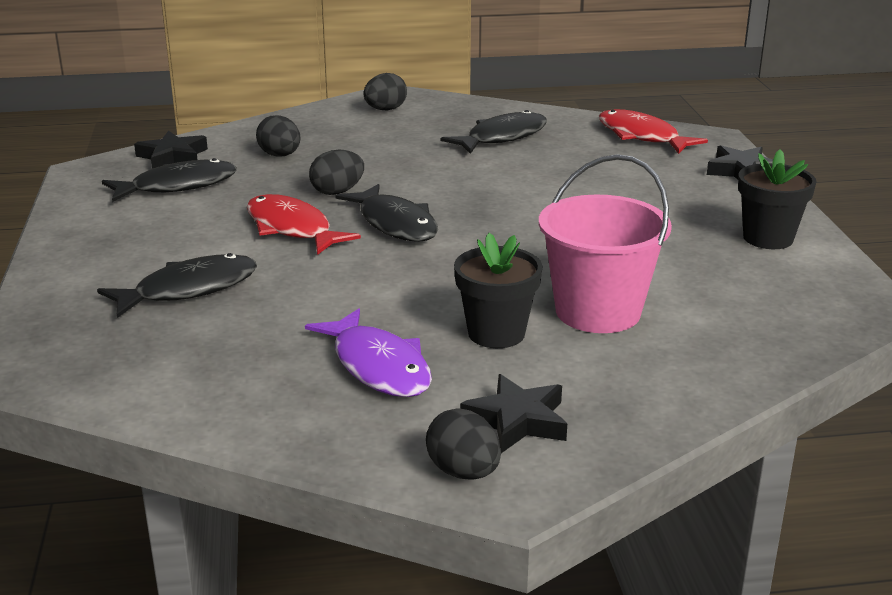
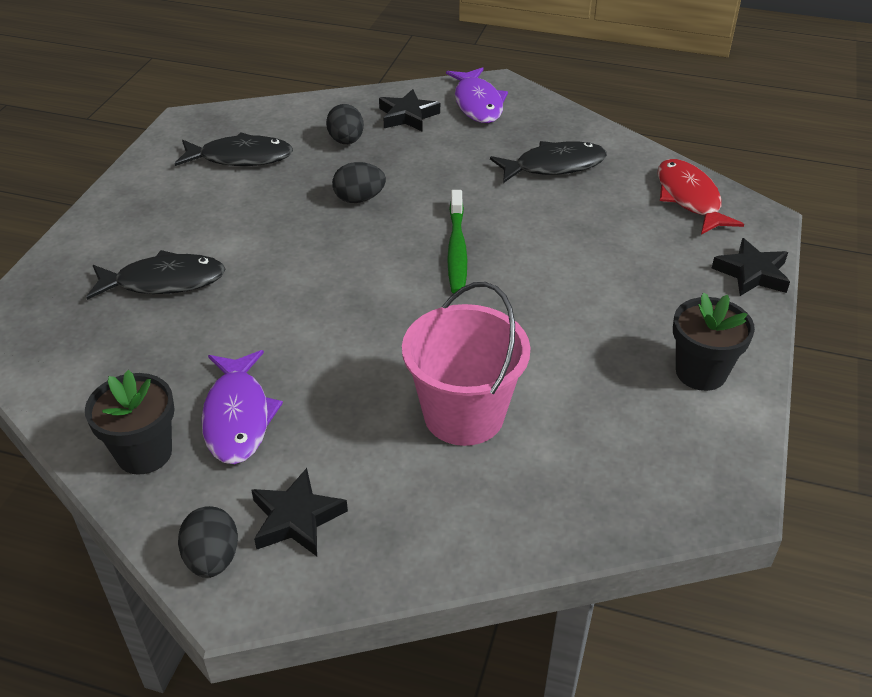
camera: 25 degrees right, 15 degrees up
black star [134,131,208,169] -> black star moved to [379,89,440,132]
red fish [246,194,361,255] -> none
black fish [335,184,438,242] -> none
black egg [363,73,407,111] -> purple fish [446,67,508,123]
black flower pot [454,233,543,348] -> black flower pot moved to [85,370,175,475]
none -> green toothbrush [447,190,467,294]

